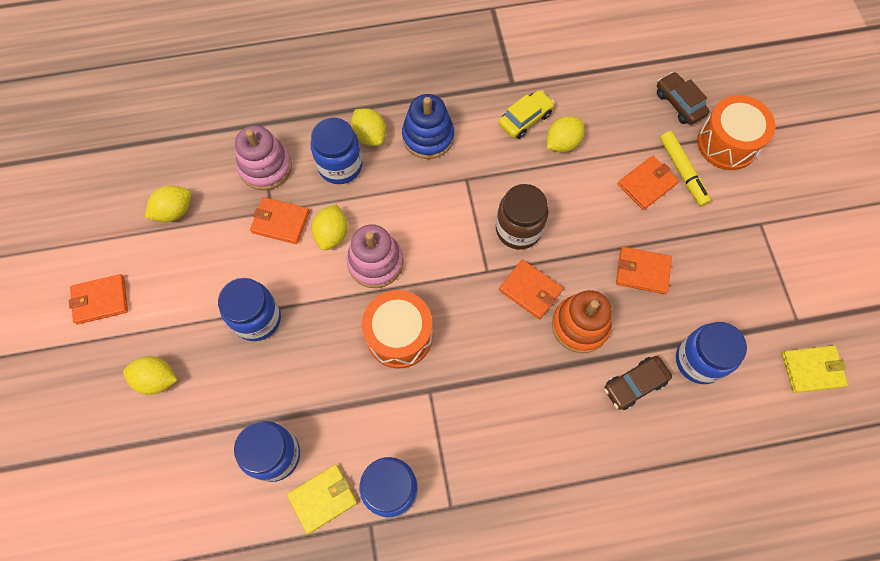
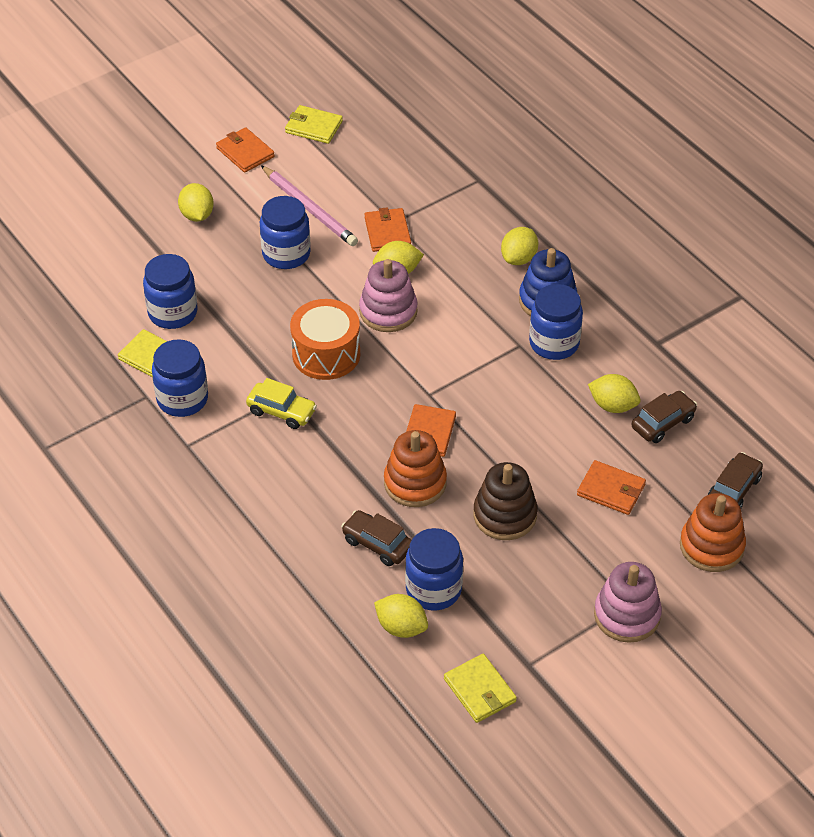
camera: 65 degrees right, 20 degrees down
yellow lemon [145,186,191,222] -> yellow lemon moved to [374,594,428,638]
pink stacking toy [235,125,292,190] -> pink stacking toy moved to [594,562,662,643]
blue jar [311,118,363,184] -> blue jar moved to [529,284,583,360]
brown jar [496,184,548,250] -> none
yellow car [499,90,555,139] -> yellow car moved to [246,378,317,429]
orange wallet [616,247,672,294] -> brown stacking toy [473,462,538,540]
yellow marker [660,131,711,206] -> none
orange drum [697,95,776,170] -> orange stacking toy [680,493,746,572]
none -> pink pencil [261,165,358,246]
none -> yellow wallet [285,105,343,144]
none -> brown car [632,391,697,443]

